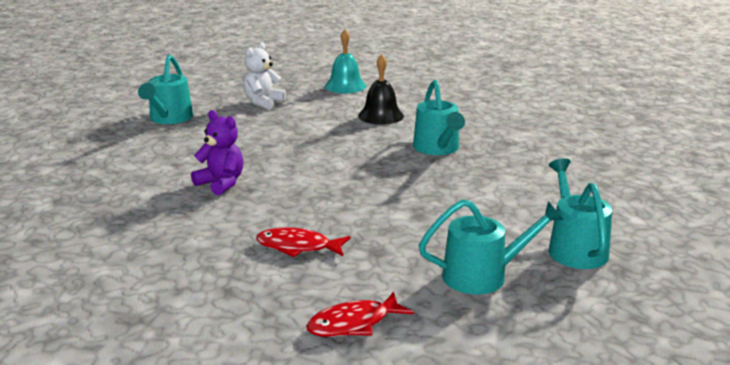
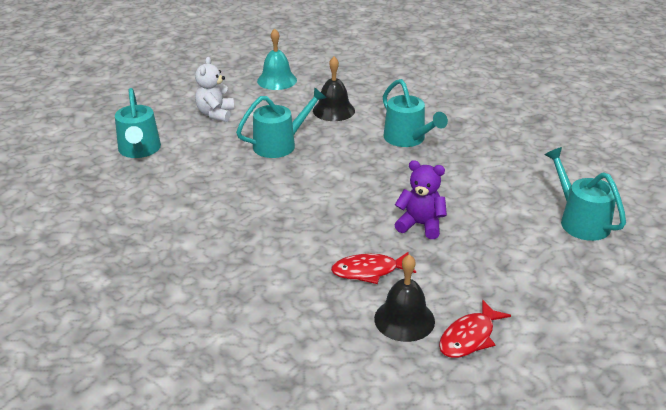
camera: 20 degrees left, 10 degrees up
purple teddy bear [191,110,243,195] -> purple teddy bear moved to [394,160,447,239]
turquoise watering can [419,199,564,295] -> turquoise watering can moved to [236,87,326,158]
none -> black bell [374,254,435,342]

